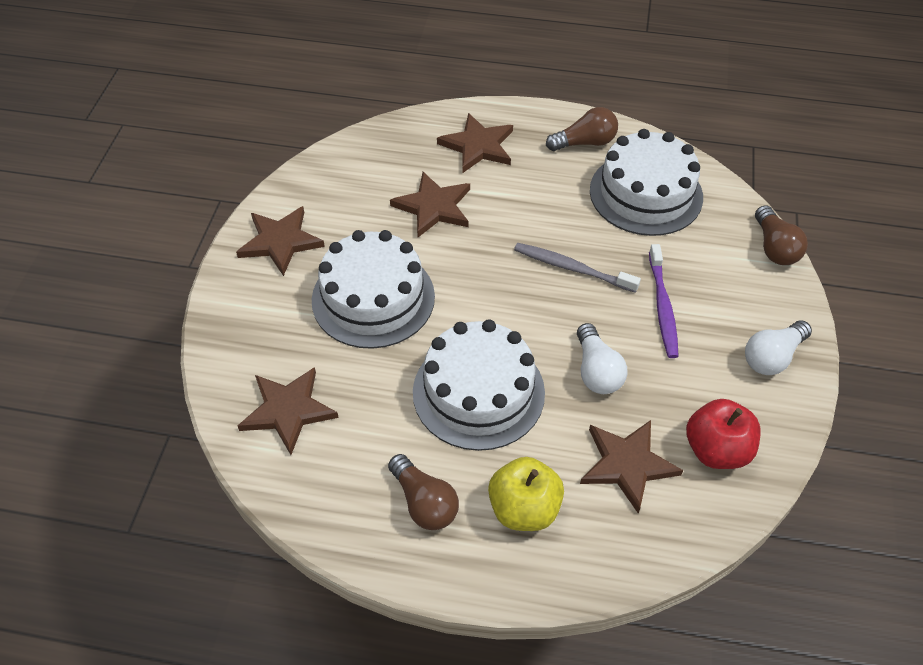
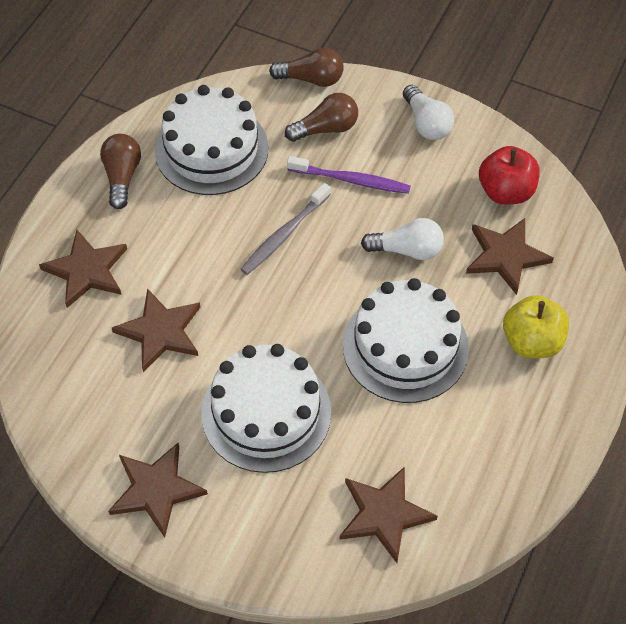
camera: 75 degrees left, 5 degrees up
brown light bulb [388,454,459,530] -> brown light bulb moved to [285,93,358,142]

